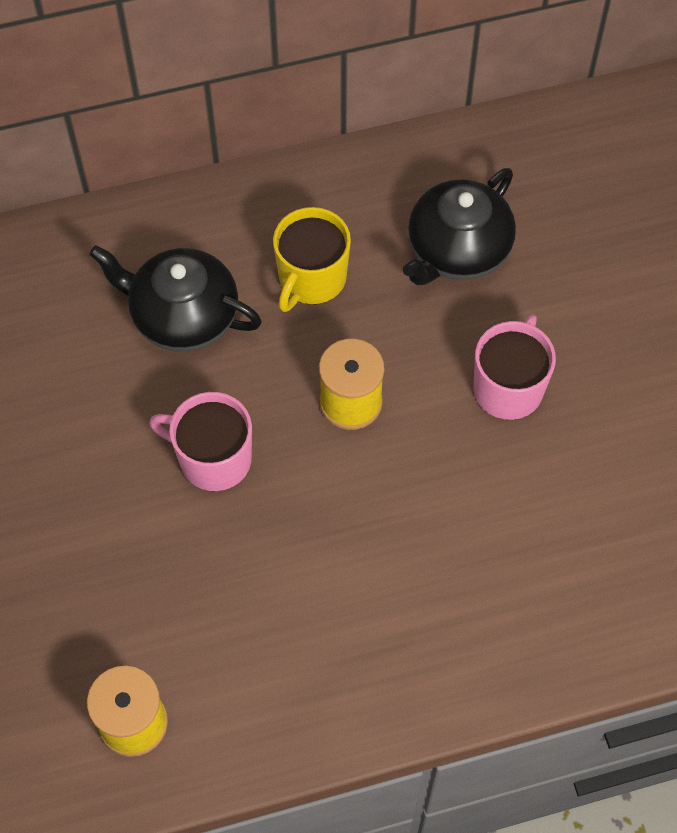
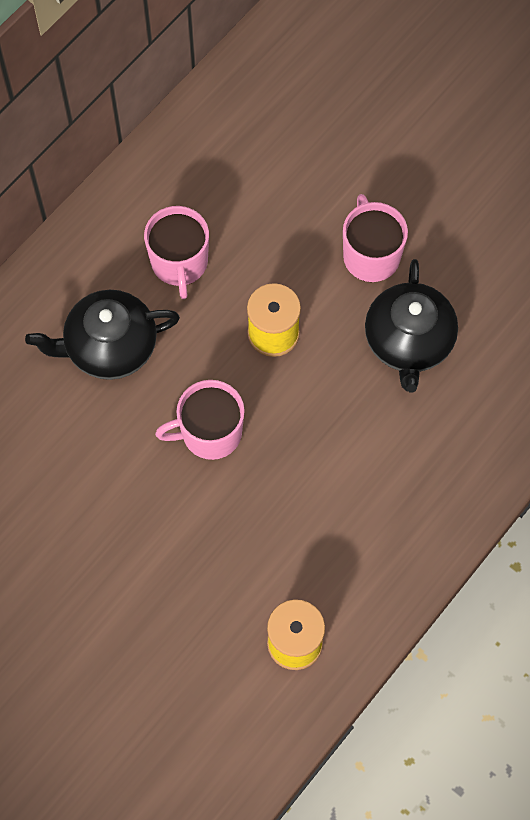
camera: 35 degrees left, 5 degrees up
yellow mug [273,207,351,312] -> pink mug [144,206,209,299]
black teapot [403,168,516,285] -> black teapot moved to [365,259,458,393]

